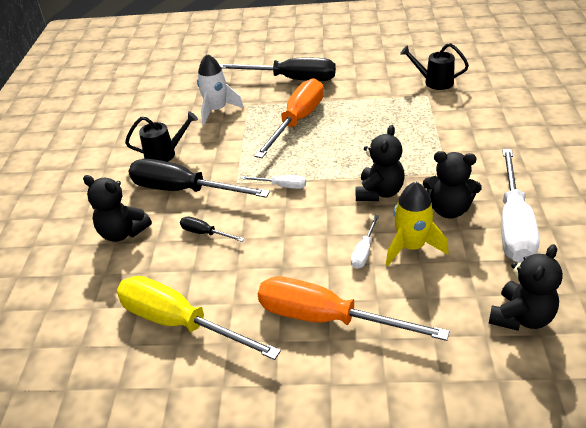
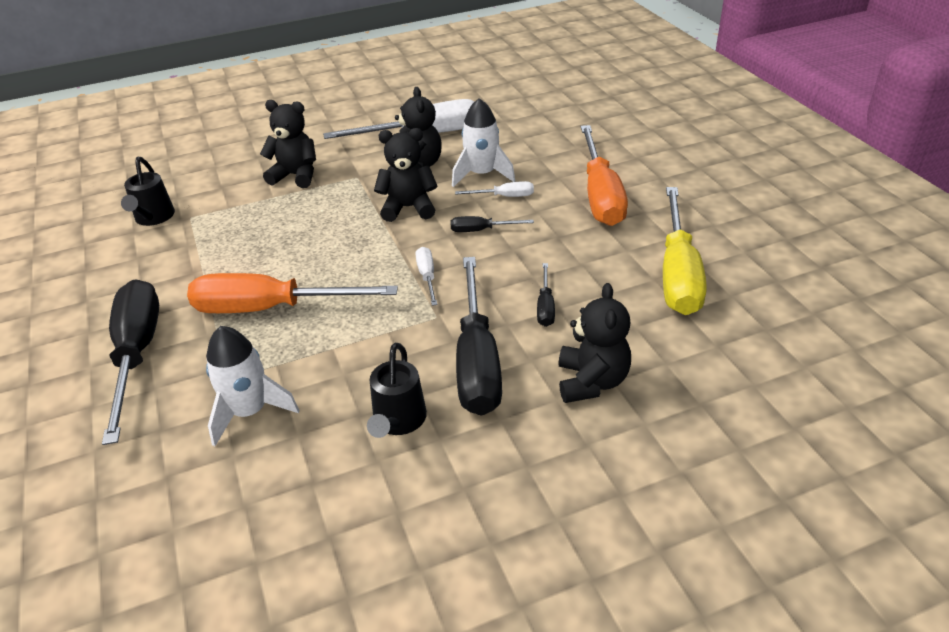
camera: 115 degrees left, 0 degrees up
black watering can [125,111,198,162] -> black watering can turned 135 degrees counterclockwise [367,343,427,438]
yellow rocket [386,182,449,266] -> white rocket [452,98,515,187]
black teddy bear [489,244,563,331] -> black teddy bear moved to [260,100,316,188]
none -> black screwdriver [451,216,534,232]

